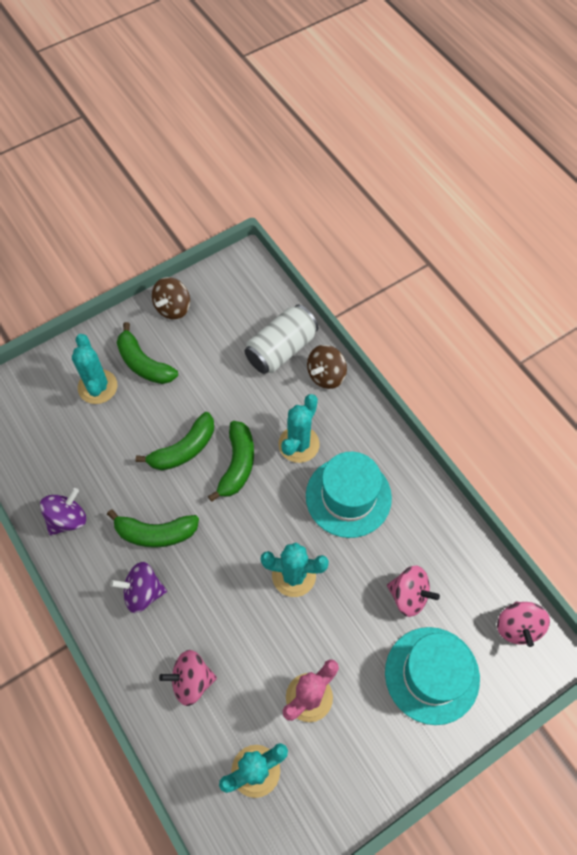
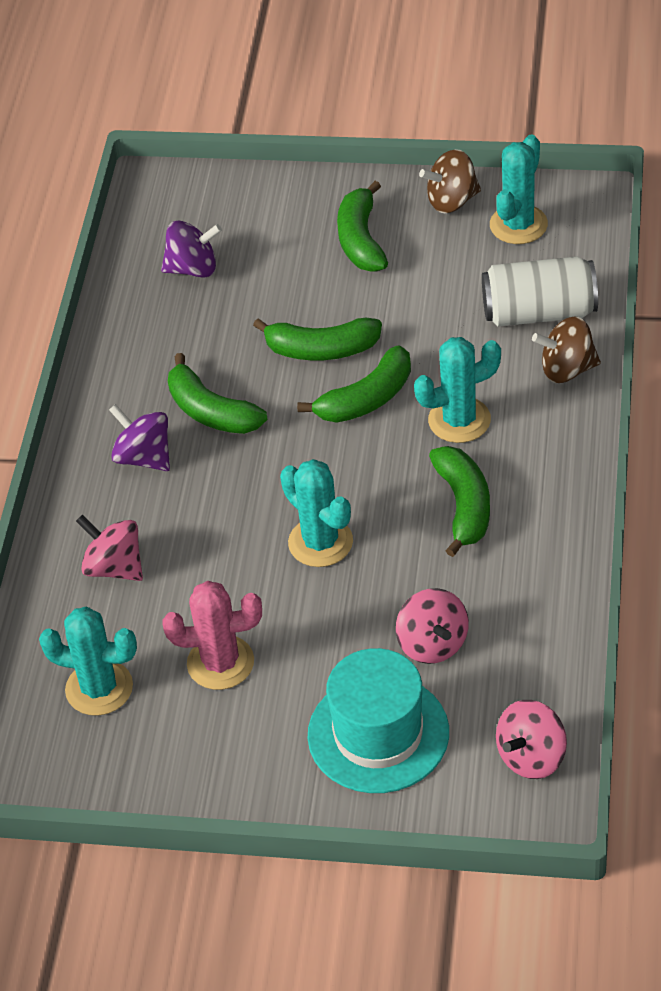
camera: 45 degrees right, 15 degrees down
purple spinning top [40,488,86,536] -> purple spinning top moved to [161,221,222,278]
turquoise cactus [72,334,117,404] -> turquoise cactus moved to [490,134,548,244]
turquoise hat [306,452,392,538] -> green banana [429,446,490,557]

